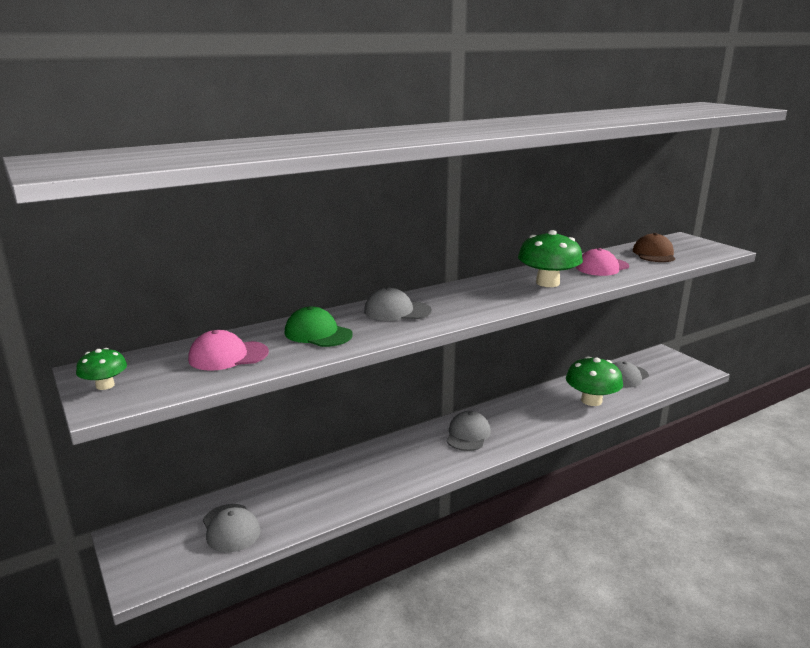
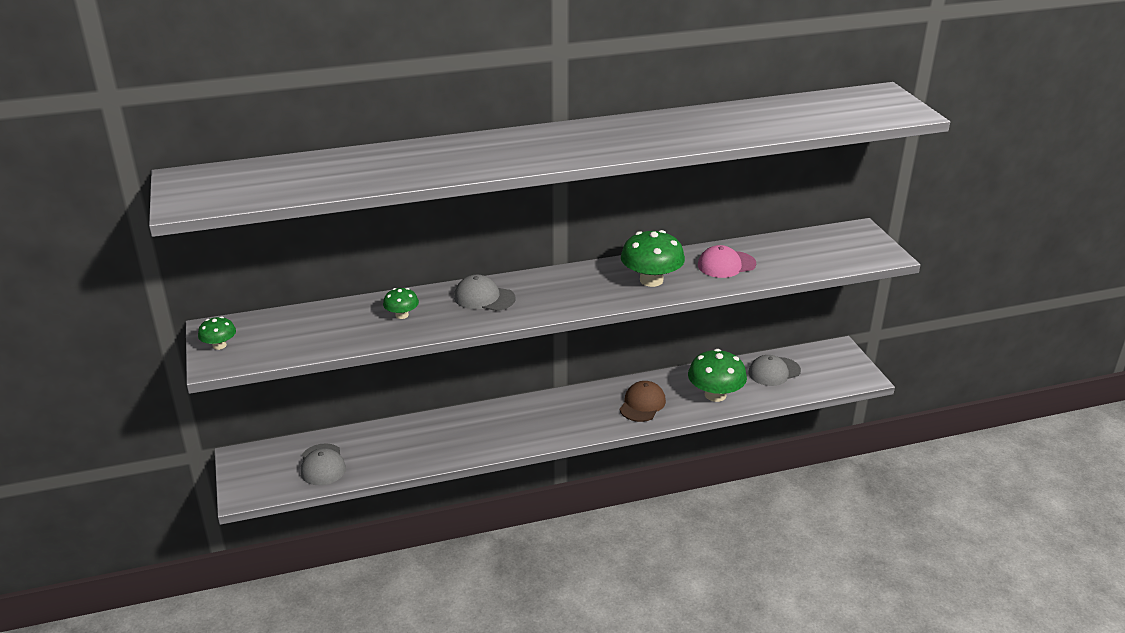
camera: 15 degrees right, 10 degrees up
pink cap [188,330,269,371] -> none
green cap [284,306,353,347] -> green mushroom [383,288,419,319]
grey cap [446,411,491,451] -> none
brown cap [633,233,675,262] -> brown cap moved to [620,381,666,422]

